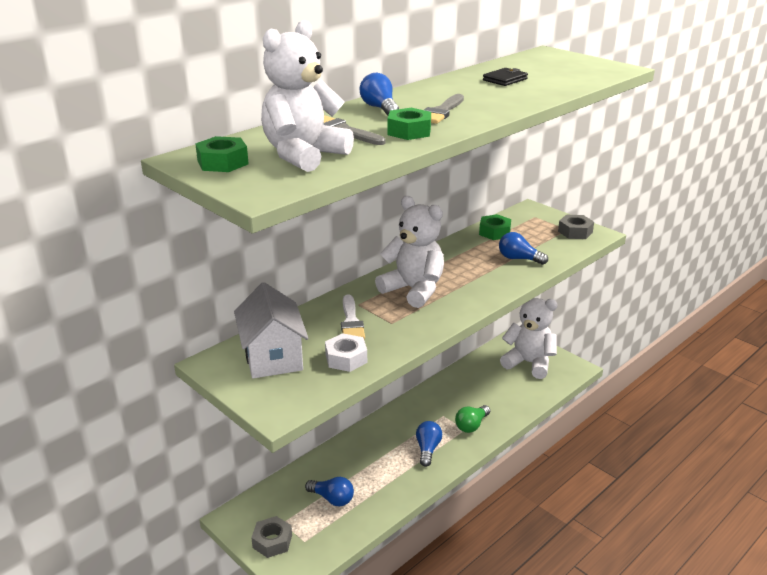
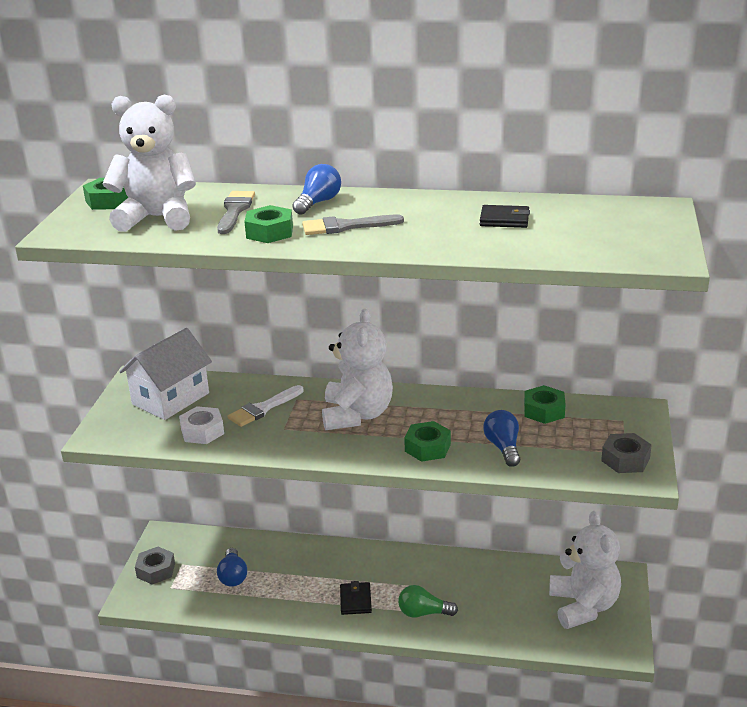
camera: 55 degrees right, 0 degrees up
blue light bulb [416,421,442,467] -> black wallet [340,581,372,615]
none -> green nut [404,421,451,462]

